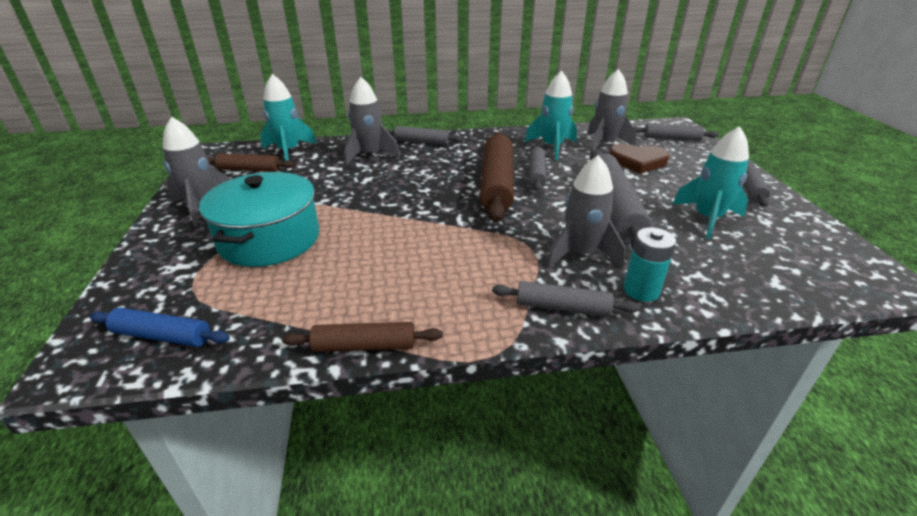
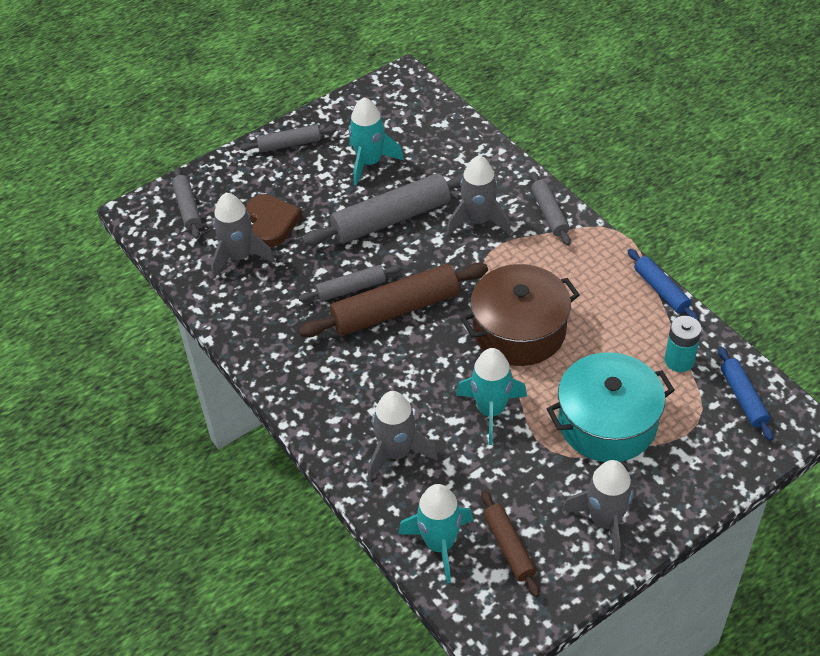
camera: 115 degrees left, 15 degrees up
brown rolling pin [282,322,443,352] -> blue rolling pin [628,249,699,321]
grey rolling pin [386,126,464,145] -> none
turquoise rocket [525,70,577,160] -> turquoise rocket moved to [456,348,527,445]
turquoise battery [623,227,676,302] -> turquoise battery moved to [664,316,702,372]
none -> brown pot [461,264,580,366]

